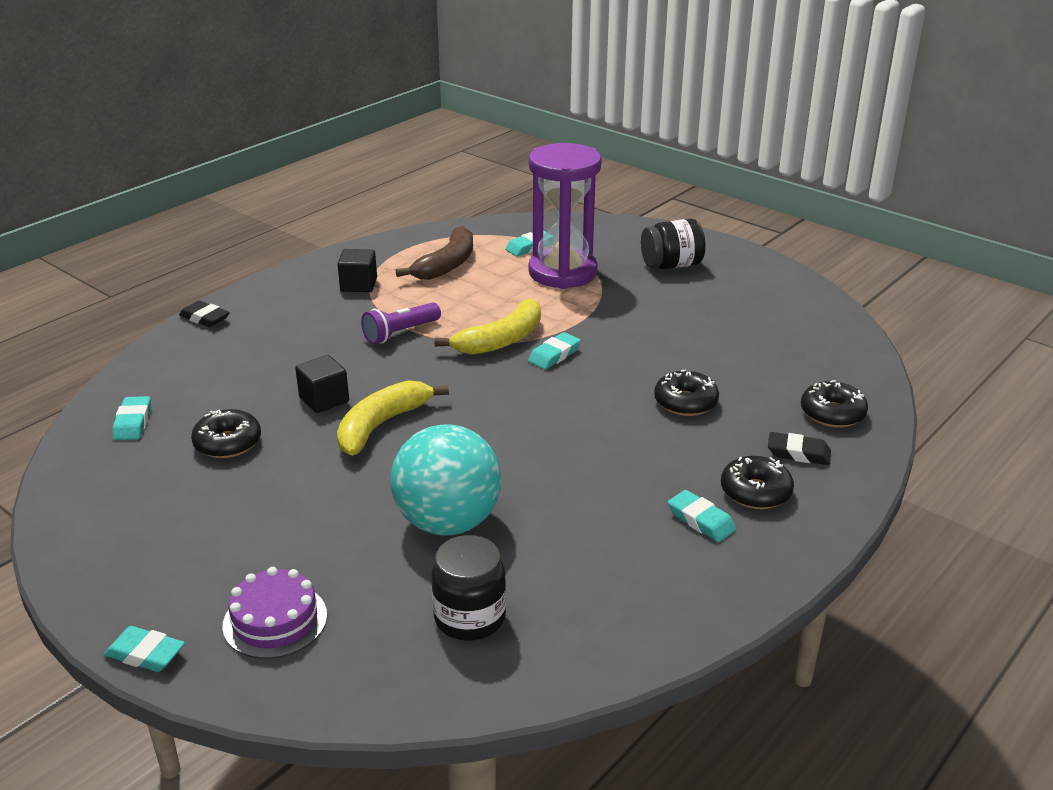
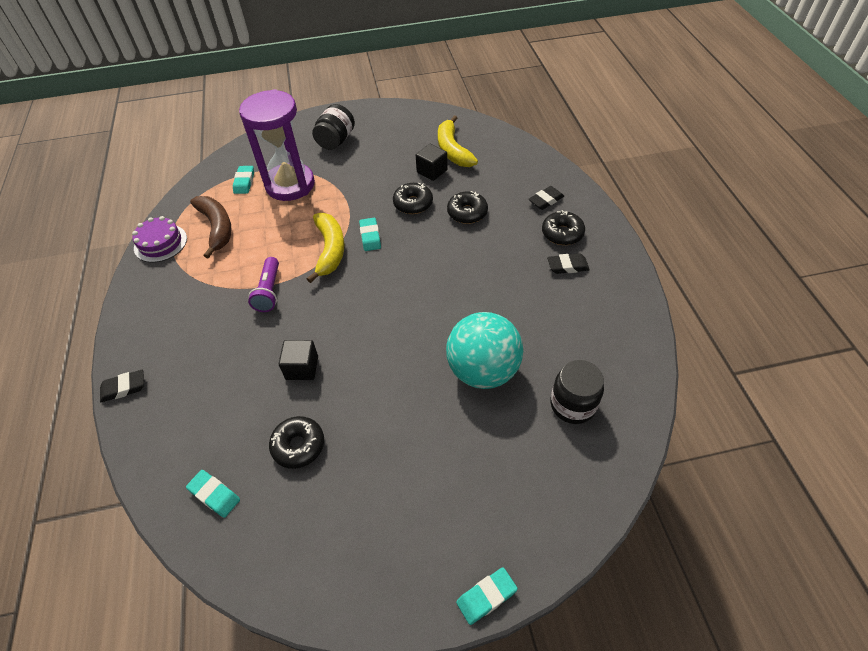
camera: 50 degrees left, 20 degrees up
purple cake [222,567,327,659] -> purple cake moved to [132,216,187,263]
yellow banana [337,380,449,456] -> yellow banana moved to [438,115,478,167]
black cube [338,249,377,292] -> black cube moved to [416,144,447,181]
turquoise eraser [668,490,736,542] -> black eraser [547,254,590,274]
black donut [801,380,868,428] -> black donut moved to [393,182,433,214]

